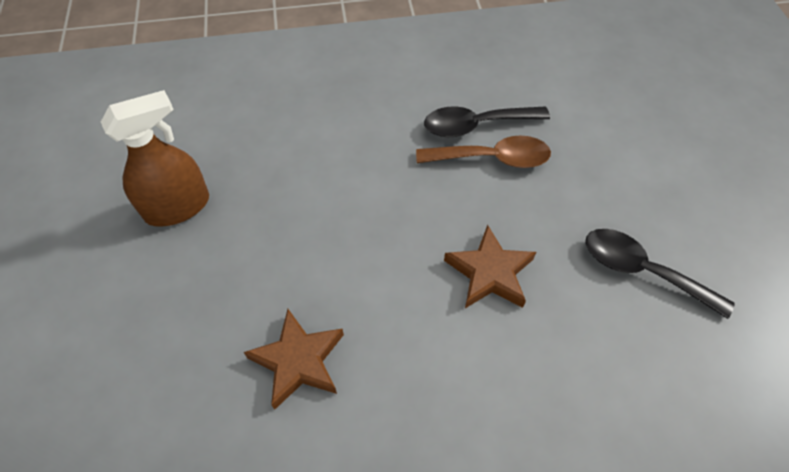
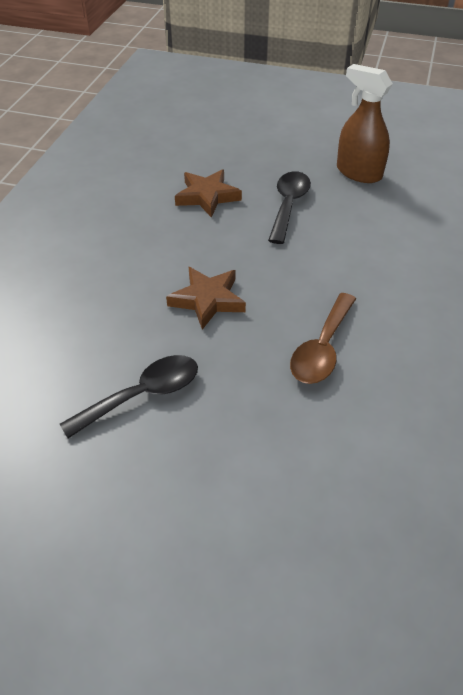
camera: 115 degrees right, 10 degrees down
brown spray bottle [101,90,209,227] -> brown spray bottle turned 135 degrees clockwise [337,64,393,183]
black spoon [424,106,550,137] -> black spoon moved to [268,171,311,244]

